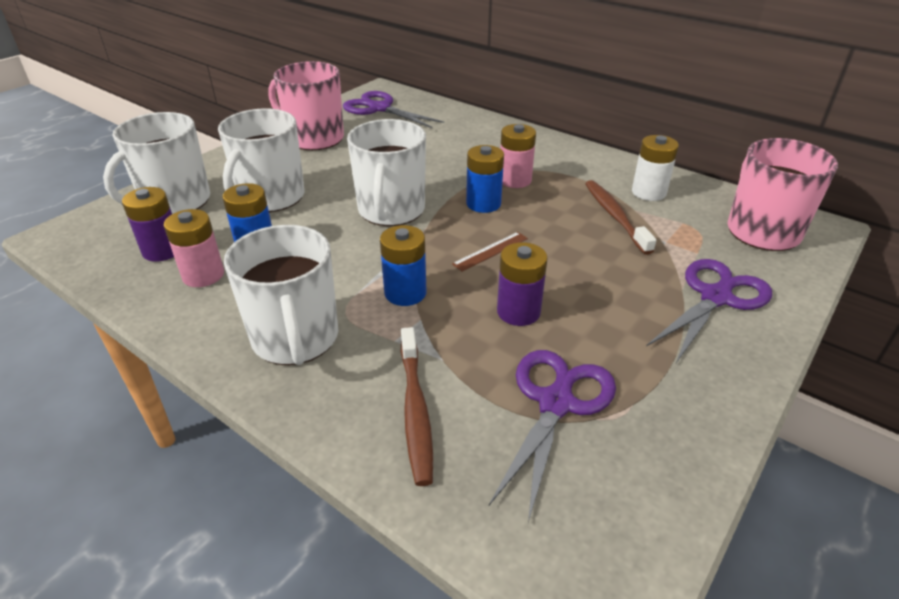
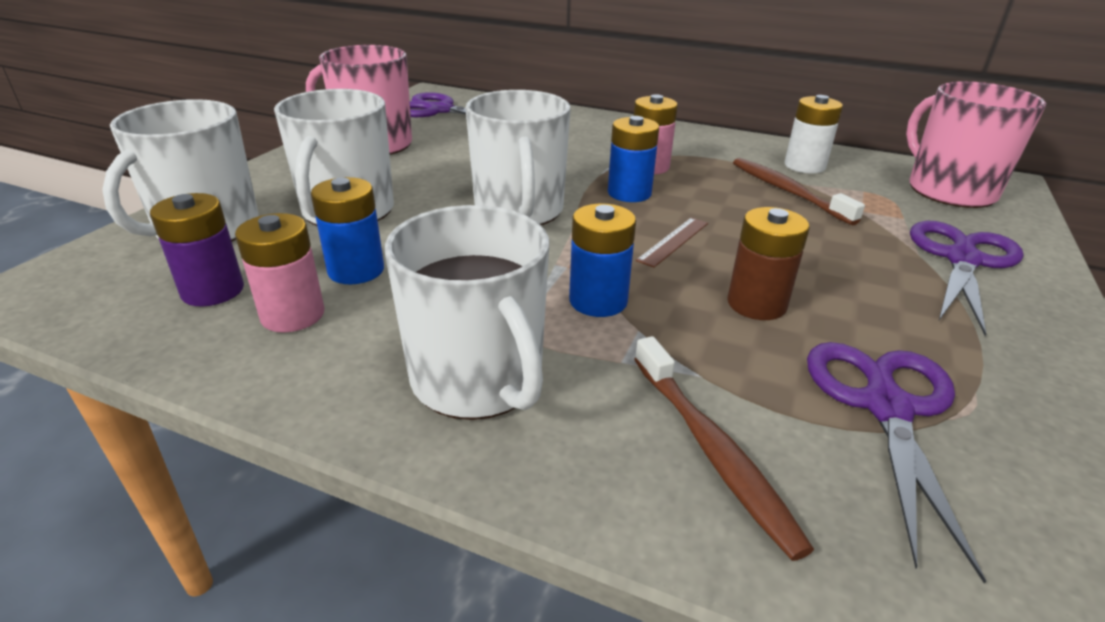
camera: 15 degrees left, 5 degrees down
purple battery [497,242,548,326] -> brown battery [727,207,810,320]

